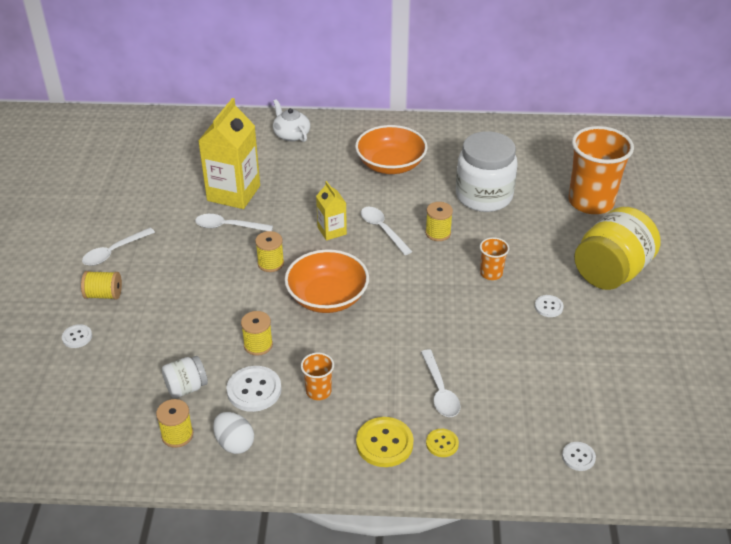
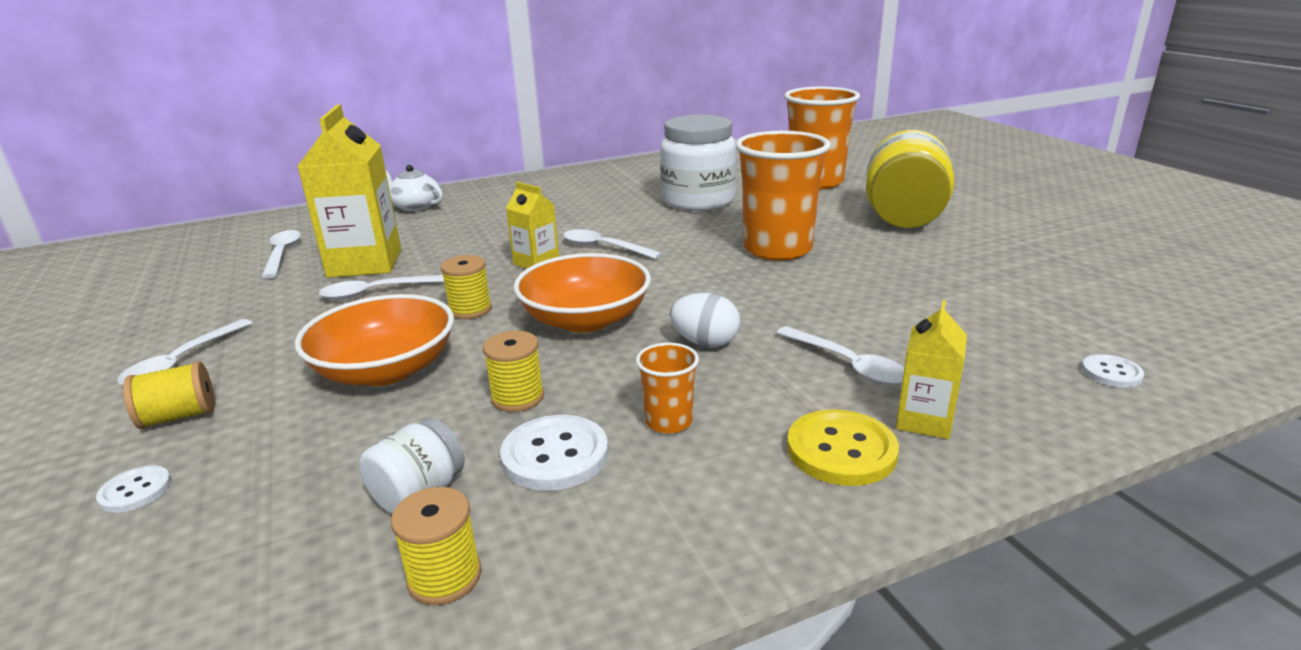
camera: 25 degrees left, 15 degrees down
white egg [213,412,254,454] -> white egg moved to [670,293,741,347]
orange bowl [355,125,428,174] -> orange bowl moved to [295,294,454,386]
yellow spool [425,202,453,241] -> none
yellow button [426,429,459,457] -> yellow carton [896,300,967,439]
orange cup [480,237,509,280] -> orange cup [735,131,831,261], size x2.19
white button [535,295,564,317] -> none
none -> white spoon [261,230,301,279]

